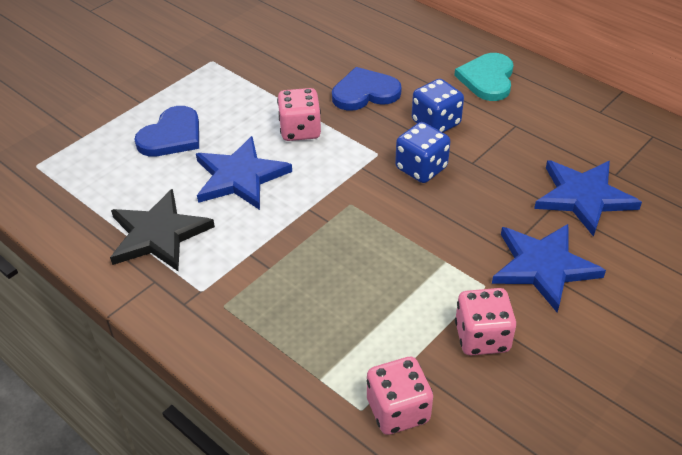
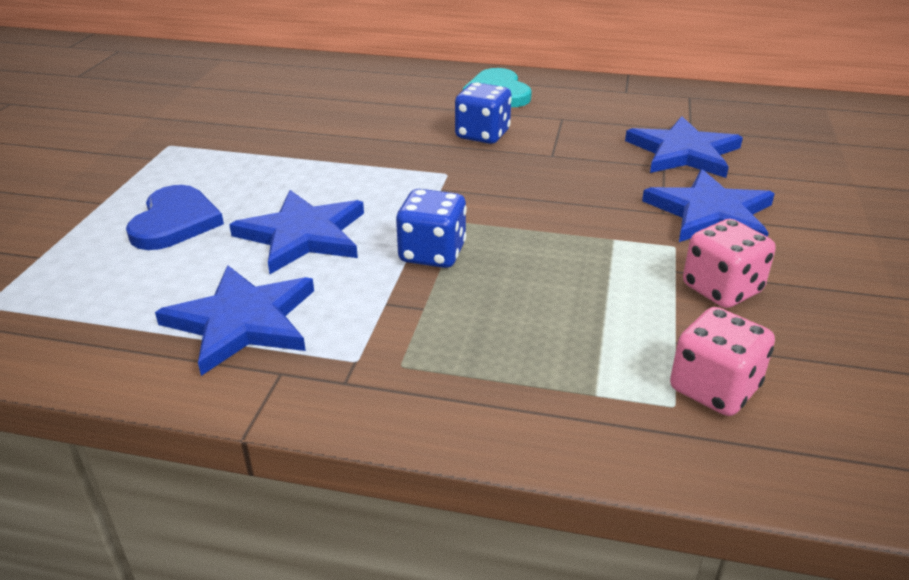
camera: 30 degrees left, 10 degrees down
black star [110,189,215,271] -> blue star [155,265,314,376]
pink dice [277,88,321,141] -> none
blue heart [332,67,402,111] -> none
blue dice [395,122,450,183] -> blue dice moved to [396,189,467,268]

